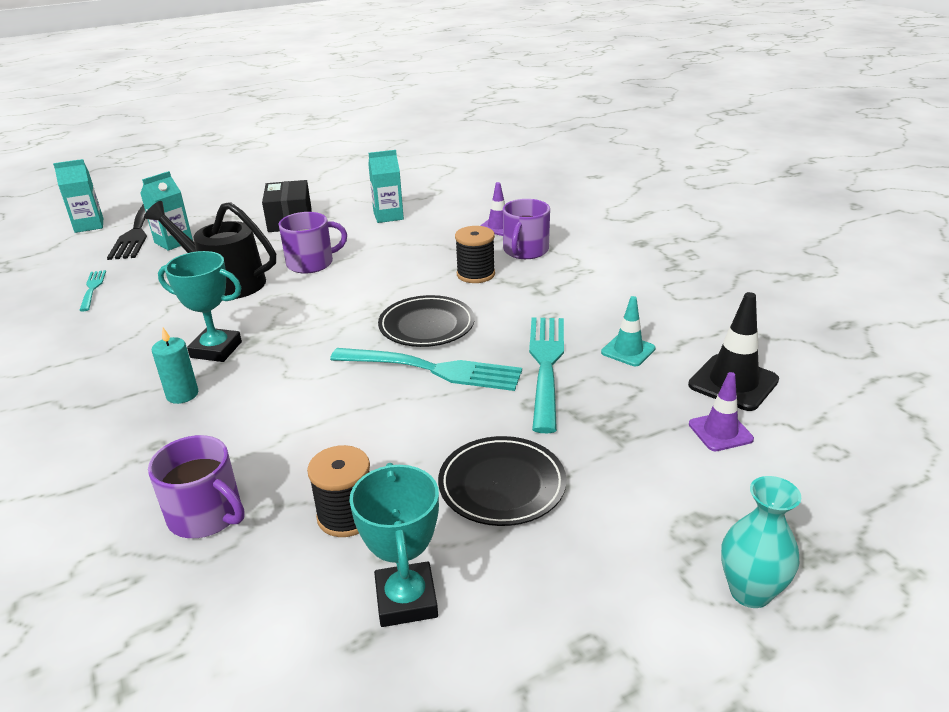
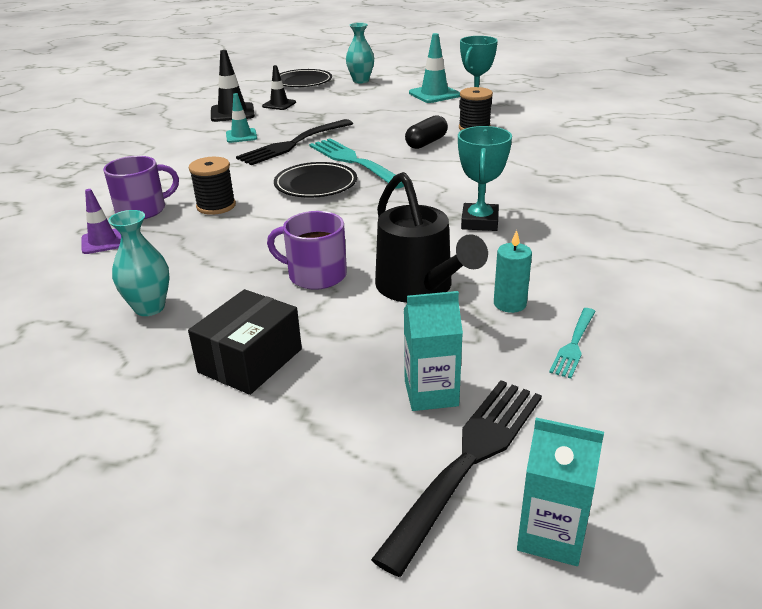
camera: 140 degrees left, 0 degrees up
purple mug [148,435,245,538] -> none
turquoise candle [152,328,198,404] -> turquoise candle moved to [494,230,532,313]
turquoise trophy [158,251,242,362] -> turquoise trophy turned 45 degrees clockwise [458,126,512,231]
turquoise carton [368,150,404,223] -> turquoise vase [108,210,169,316]
black plate [438,436,566,526] -> black plate moved to [280,69,332,87]
turquoise fork [529,317,564,433] -> black fork [236,119,353,165]
purple traffic cone [689,372,754,451] -> black traffic cone [262,65,296,110]
none -> black capsule [405,115,448,149]
none -> turquoise traffic cone [409,33,460,103]

